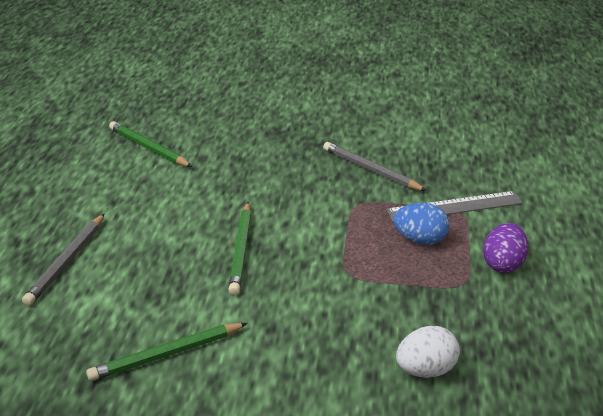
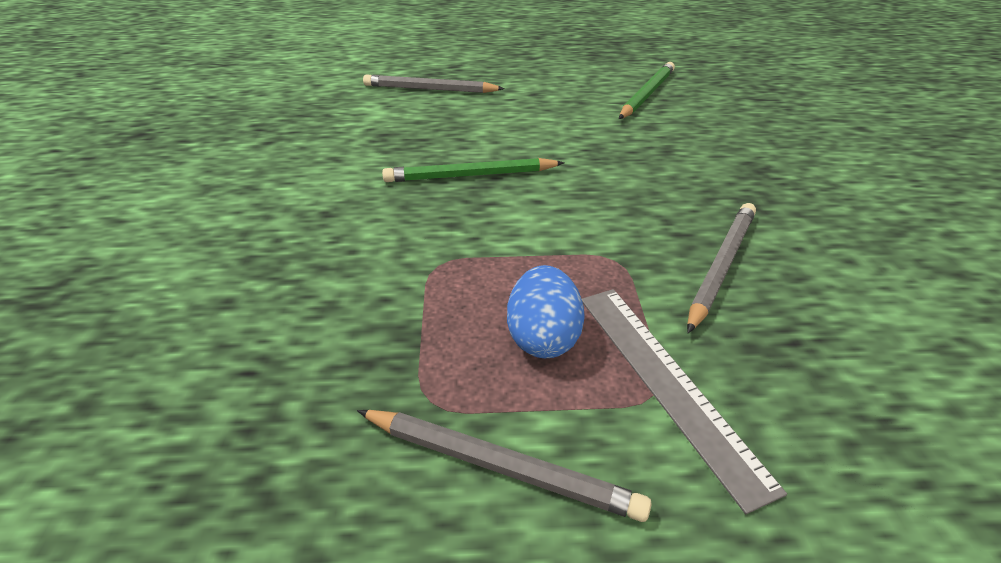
camera: 80 degrees right, 5 degrees up
green pencil [86,323,248,381] -> none
white egg [396,326,460,378] -> none
purple egg [483,223,528,273] -> grey pencil [357,410,652,522]

